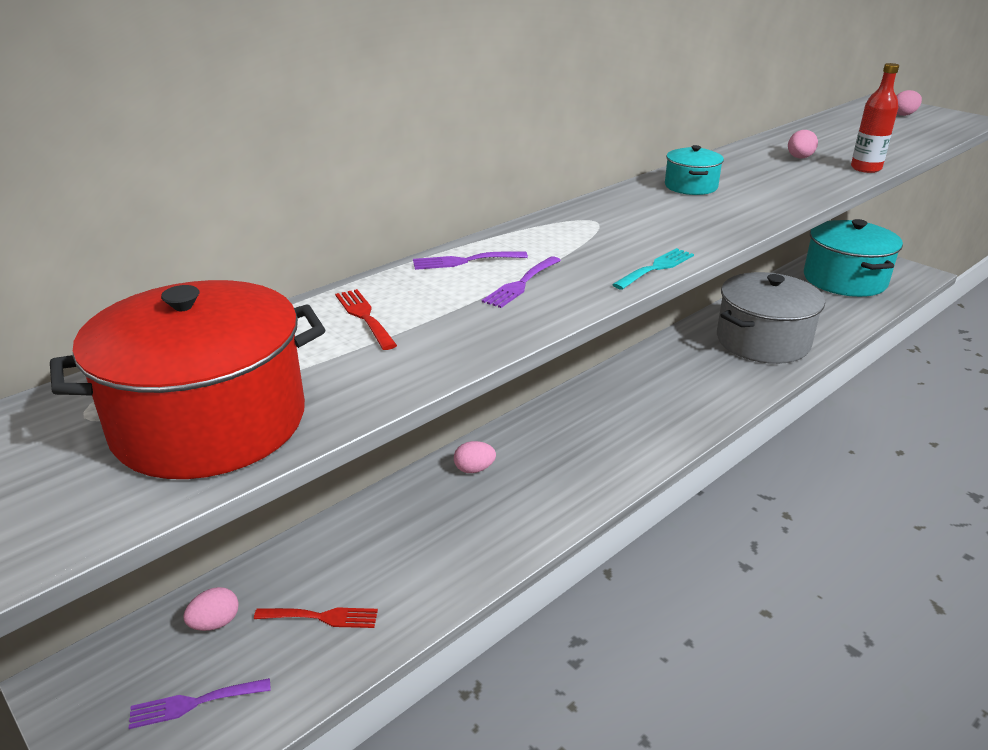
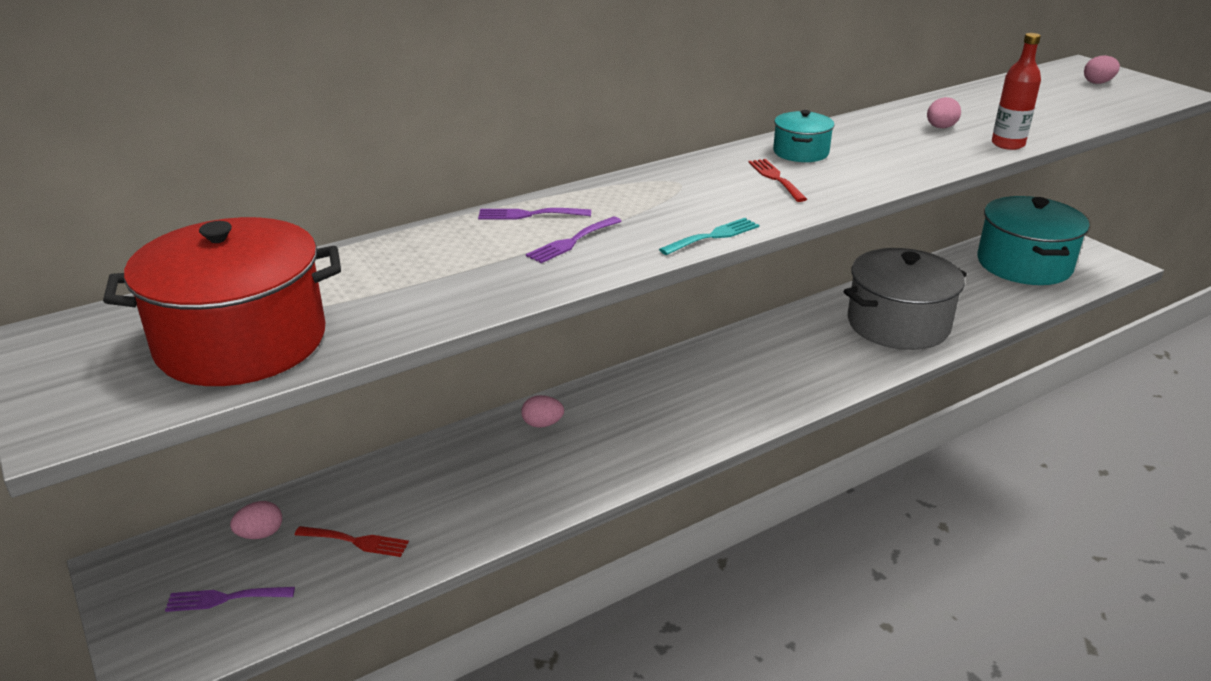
camera: 10 degrees right, 0 degrees up
red fork [335,289,397,350] -> red fork moved to [748,159,807,202]

